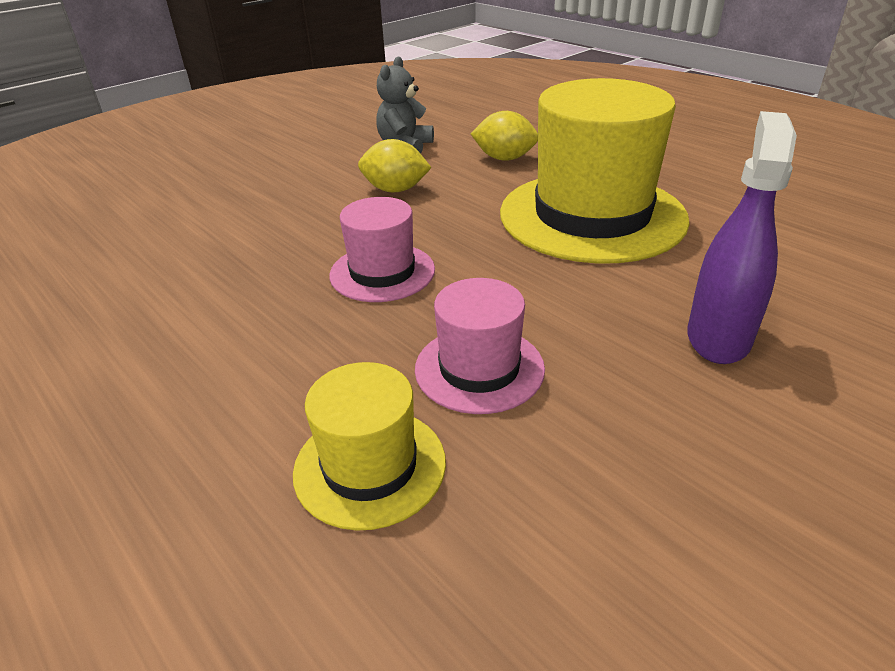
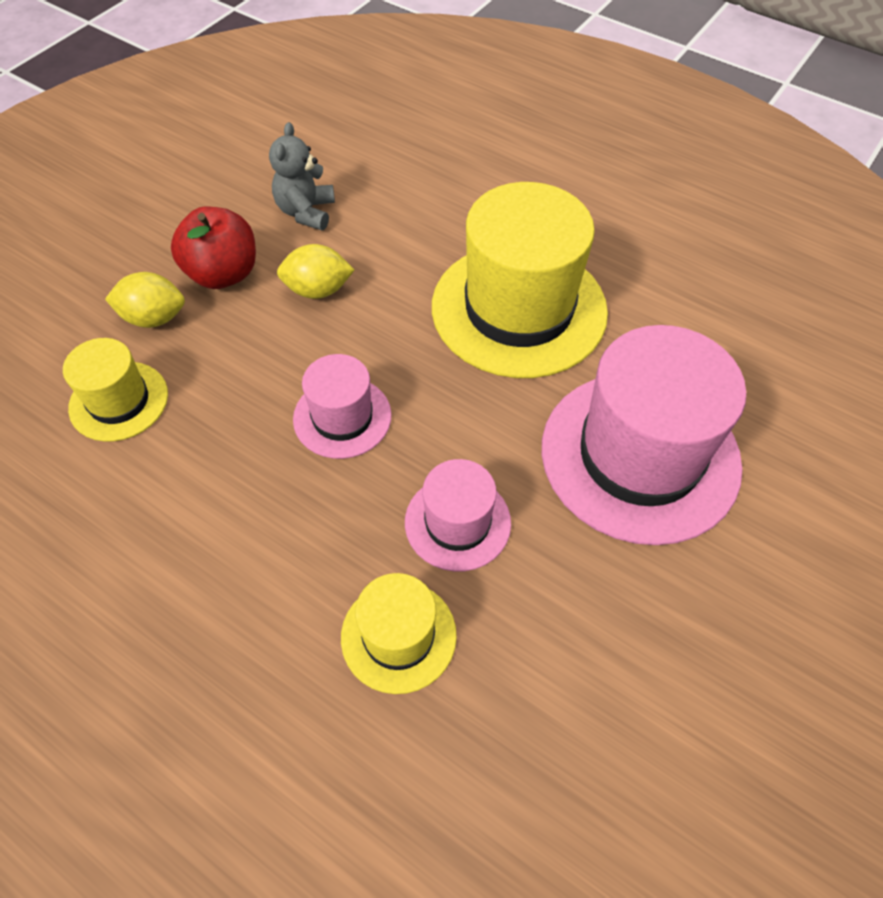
camera: 15 degrees left, 20 degrees up
yellow lemon [471,111,538,161] -> yellow lemon moved to [105,272,185,328]
purple spray bottle [687,111,797,364] -> pink hat [542,325,747,545]
none -> yellow hat [63,338,168,442]
none -> red apple [171,207,256,289]

